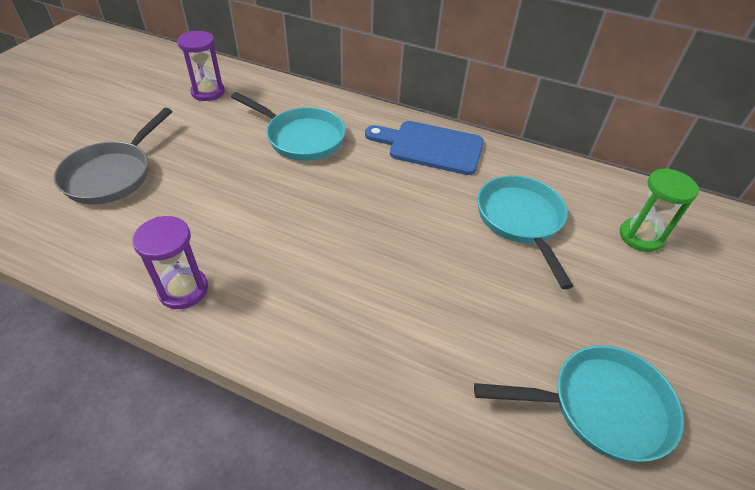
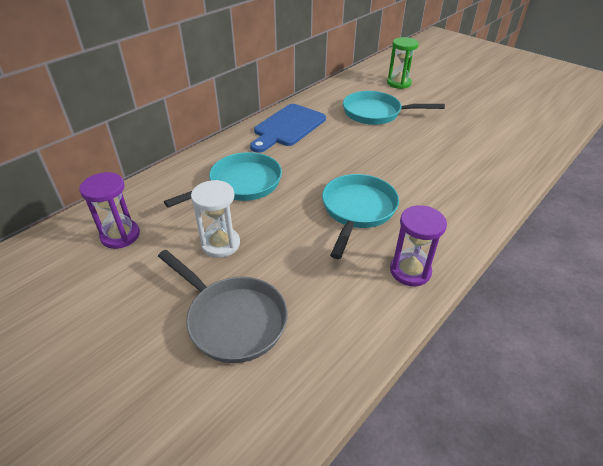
camera: 70 degrees left, 5 degrees down
turquoise pan [474,345,684,462] -> turquoise pan moved to [322,174,399,259]
none -> white hourglass [191,180,240,258]

